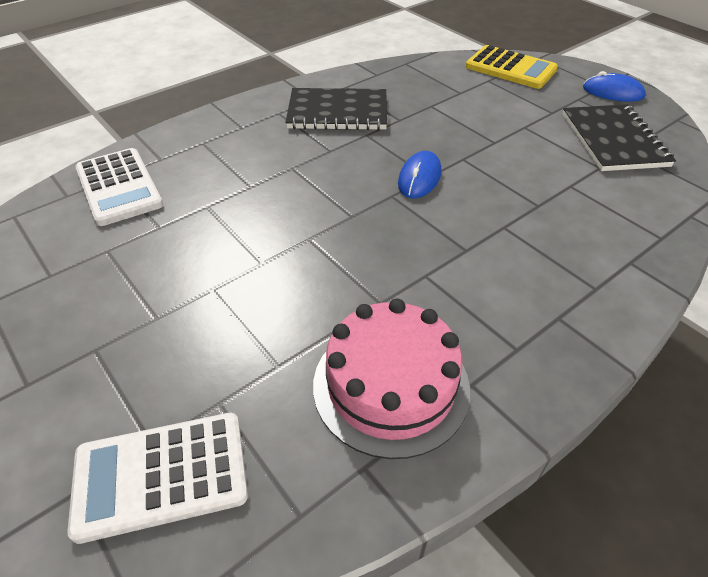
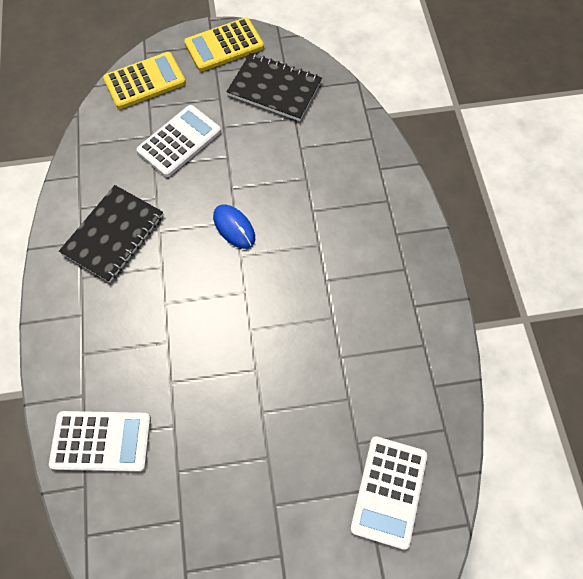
camera: 60 degrees left, 20 degrees up
pink cake [313,299,470,459] -> none
blue mouse [583,71,646,102] -> yellow calculator [184,17,264,71]
none -> white calculator [137,105,221,177]

